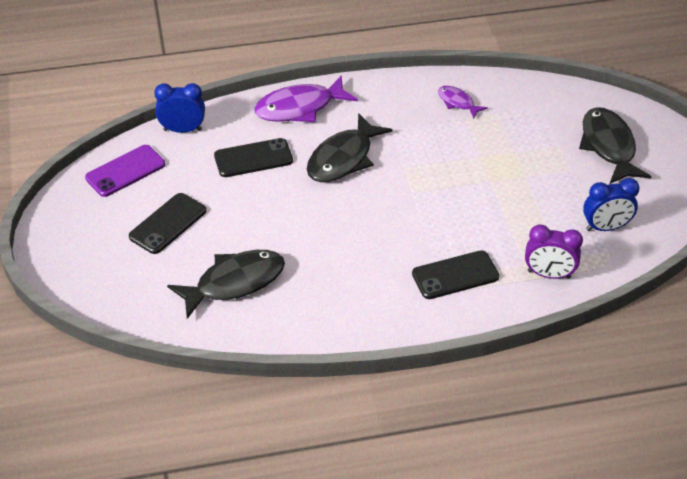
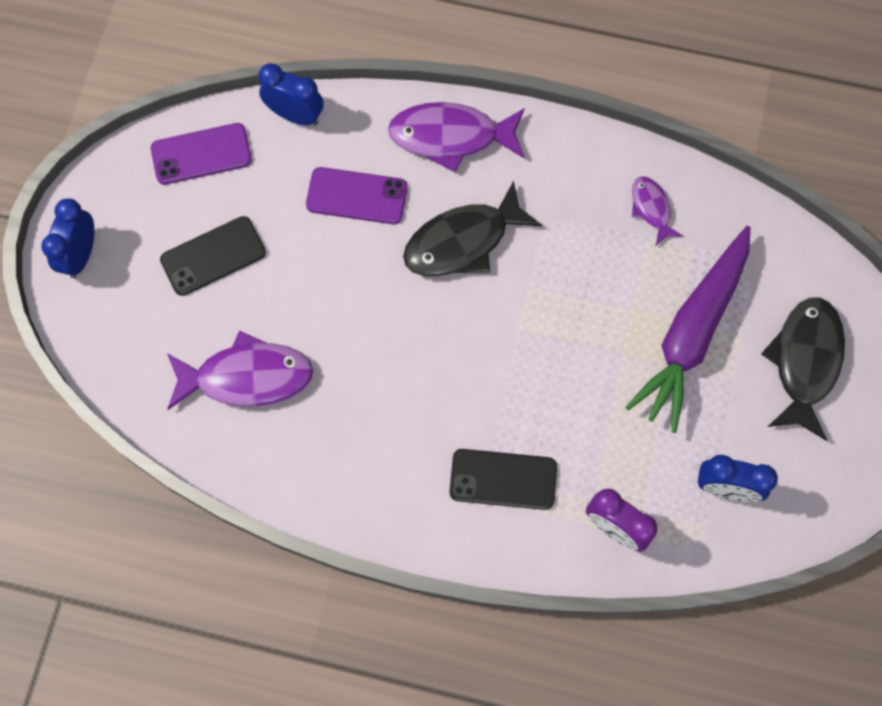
camera: 25 degrees right, 25 degrees up
black fish [167,250,285,319] -> purple fish [167,331,313,410]
black phone [214,138,293,177] -> purple phone [306,167,407,224]
none -> blue clock [41,199,94,278]
none -> purple carrot [625,226,750,433]

